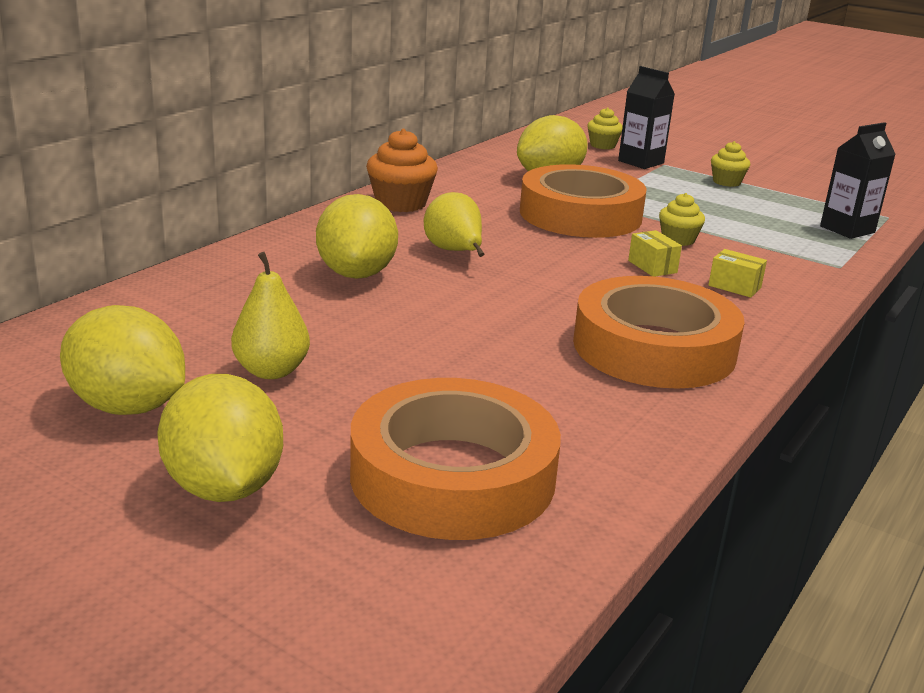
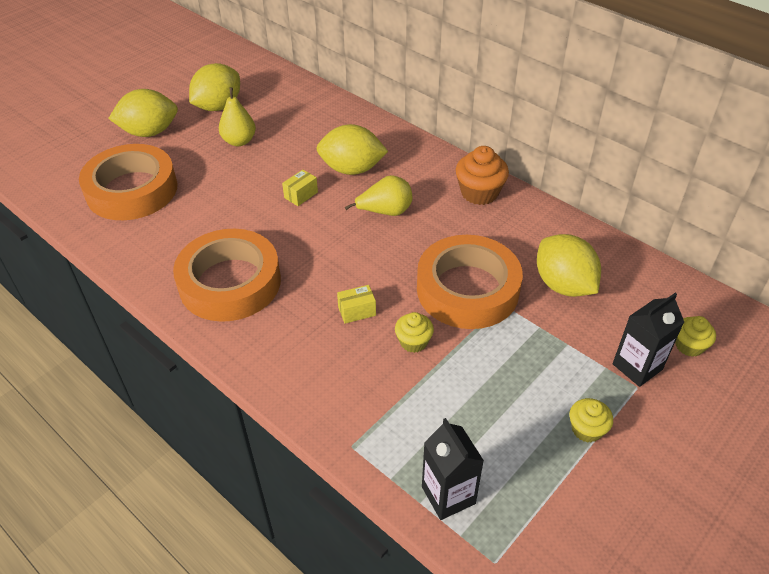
camera: 100 degrees right, 20 degrees up
yellow box [708,249,767,298] -> yellow box moved to [282,169,318,206]

